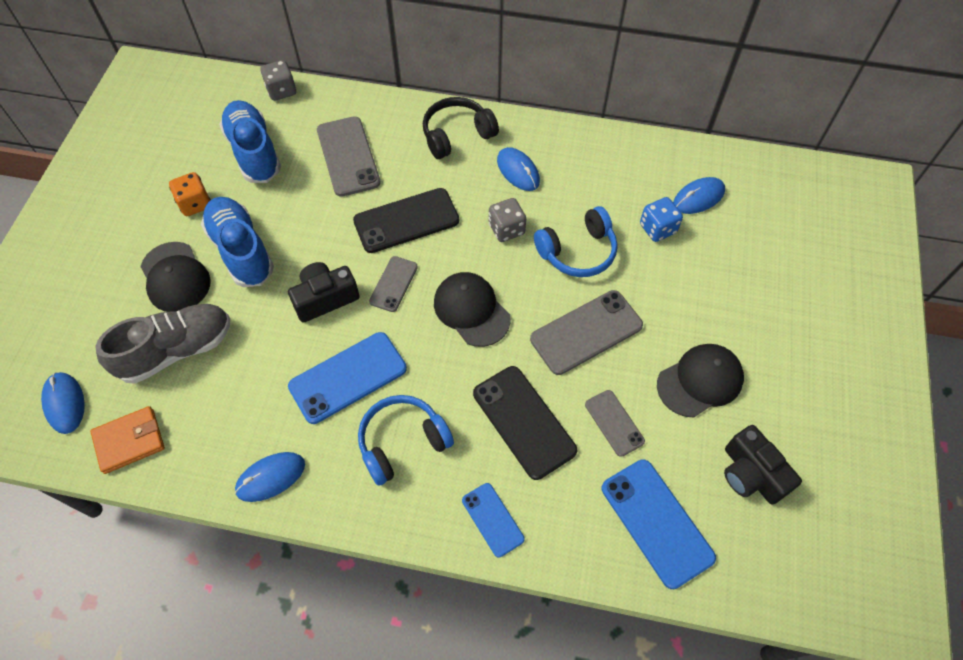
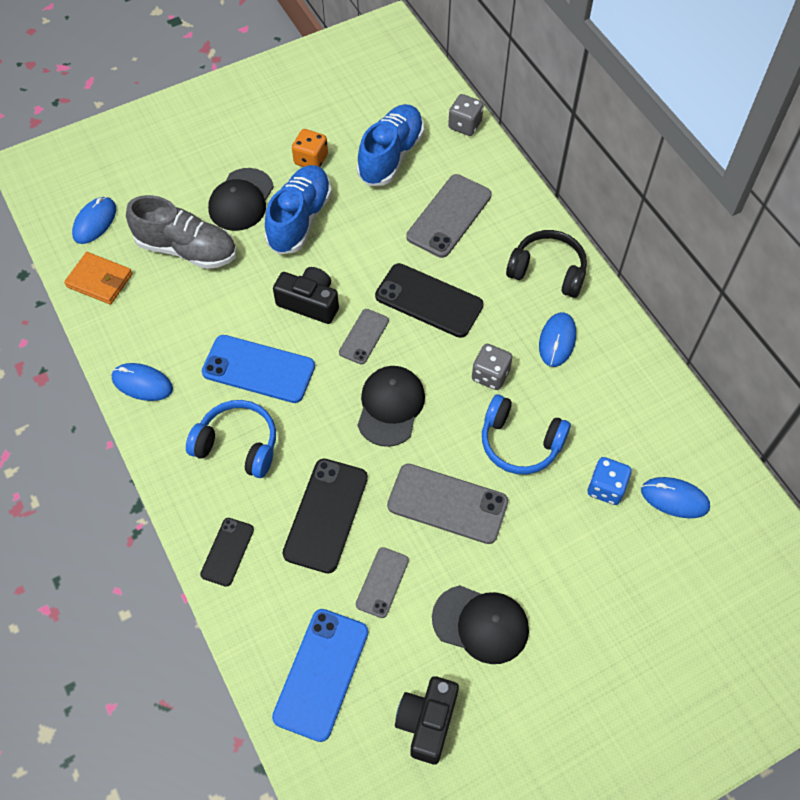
camera: 50 degrees right, 0 degrees up
grey phone [369,256,418,312] -> grey phone turned 45 degrees counterclockwise [339,309,389,364]
blue phone [462,483,525,557] -> black phone [200,518,254,587]

